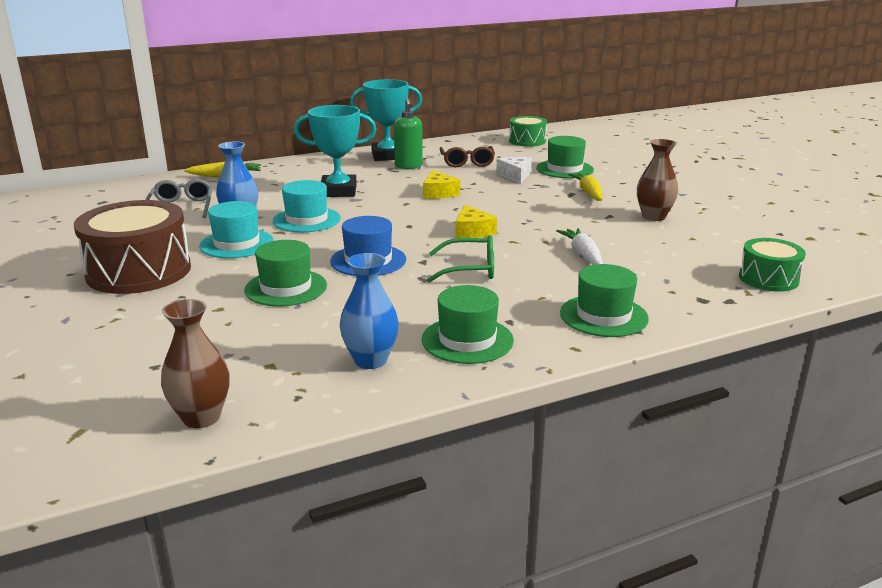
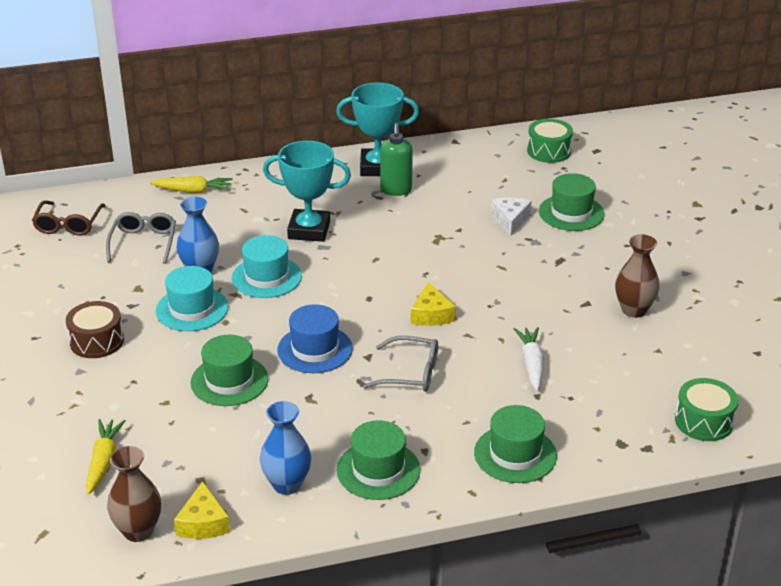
camera: 10 degrees right, 10 degrees up
brown drum [74,200,191,294] -> brown drum [66,301,124,358], size x0.56
yellow cheese [423,170,460,199] -> yellow cheese moved to [174,481,230,539]
green glasses [427,235,494,283] -> grey glasses [363,336,438,392]
brown glasses [440,146,495,167] -> brown glasses moved to [32,201,106,236]
yellow carrot [569,173,603,201] -> yellow carrot moved to [86,419,126,495]

